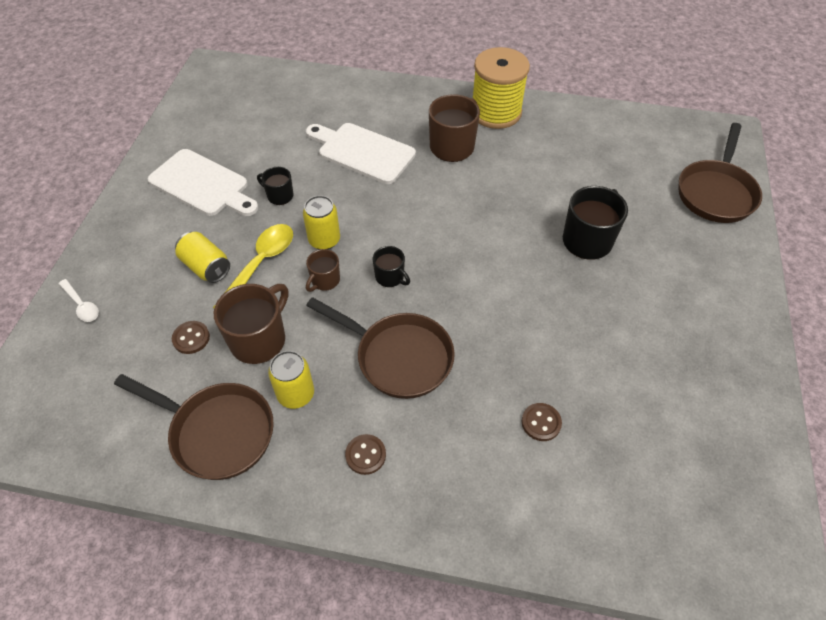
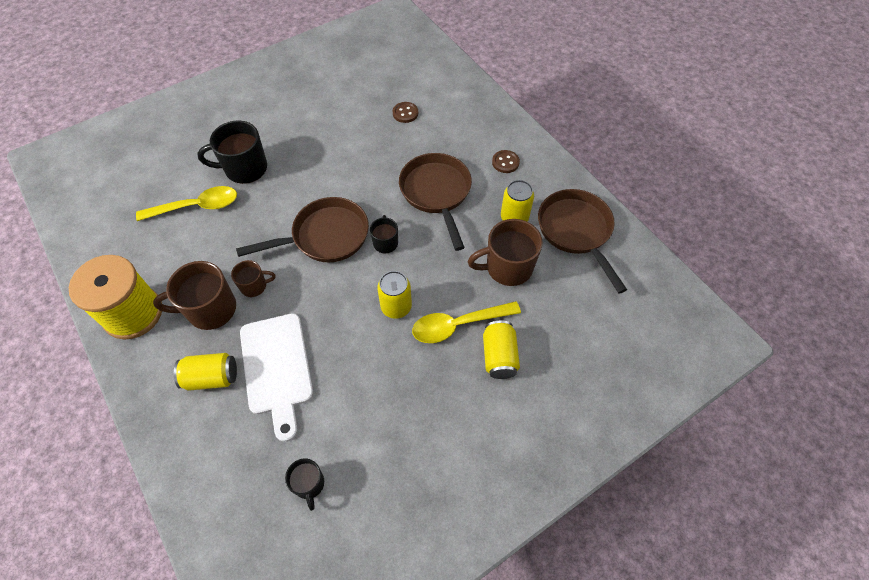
camera: 135 degrees left, 5 degrees up
white spoon [59,279,99,322] -> none
white cutting board [148,149,258,216] -> none
brown button [172,321,210,354] -> none
black mug [257,167,294,205] -> black mug moved to [285,458,324,511]
brown mug [306,249,340,292] -> brown mug moved to [231,260,276,297]
brown pan [679,123,762,223] -> brown pan moved to [236,197,369,262]
none -> yellow spoon [136,186,237,221]
none -> yellow can [174,353,237,391]

